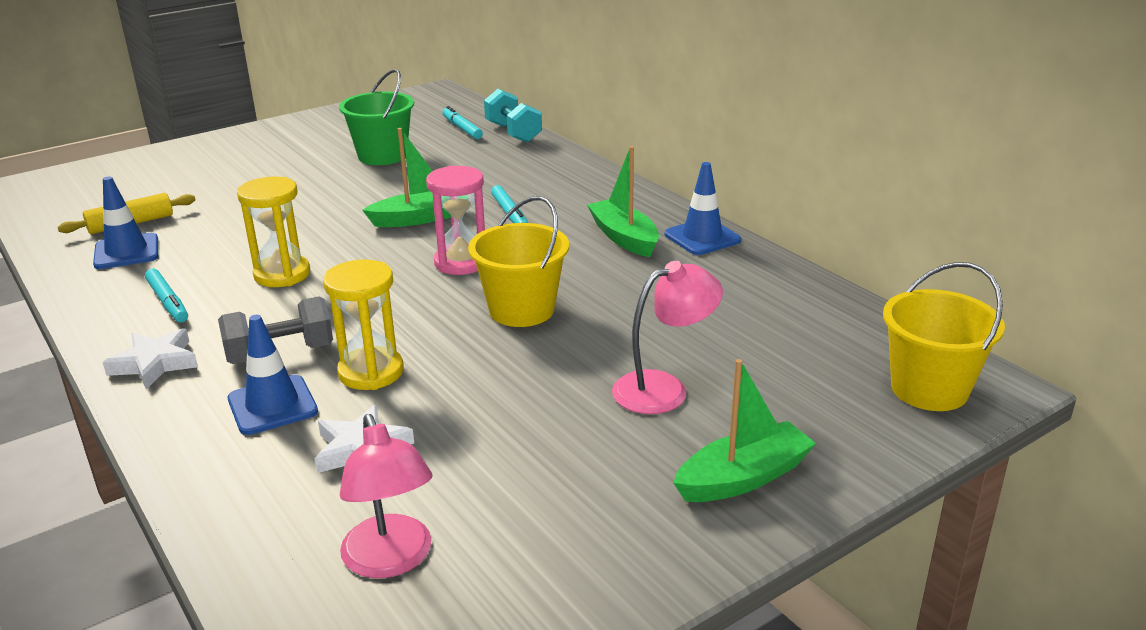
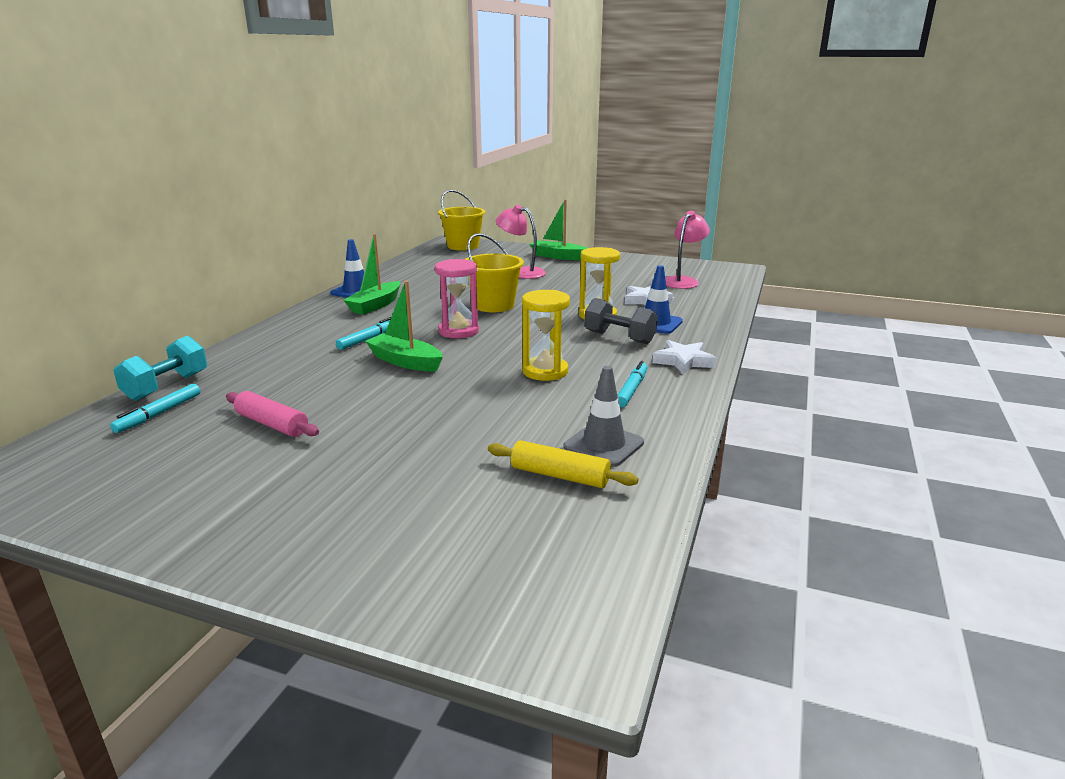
camera: 125 degrees left, 5 degrees down
blue traffic cone [93,176,158,269] -> grey traffic cone [563,366,644,467]
green bucket [339,69,414,165] -> pink rolling pin [226,391,319,437]

